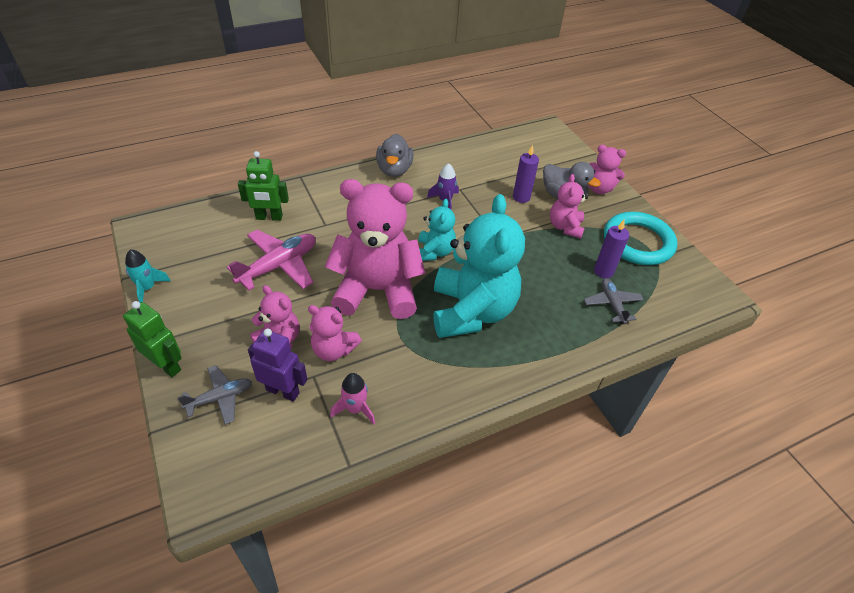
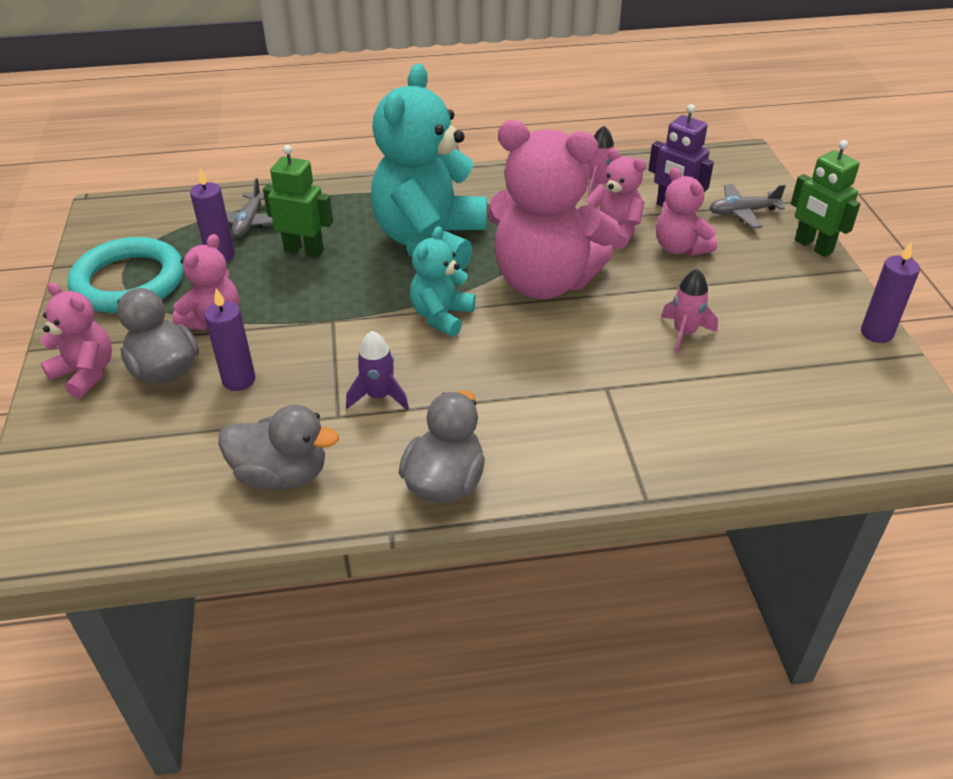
camera: 160 degrees left, 5 degrees down
turquoise rocket [125,249,171,303] -> purple candle [861,241,920,343]
pink plane [227,230,316,291] -> pink rocket [661,269,718,354]
green robot [238,151,289,221] -> green robot moved to [263,145,333,257]
none -> grey duck [218,405,339,490]

